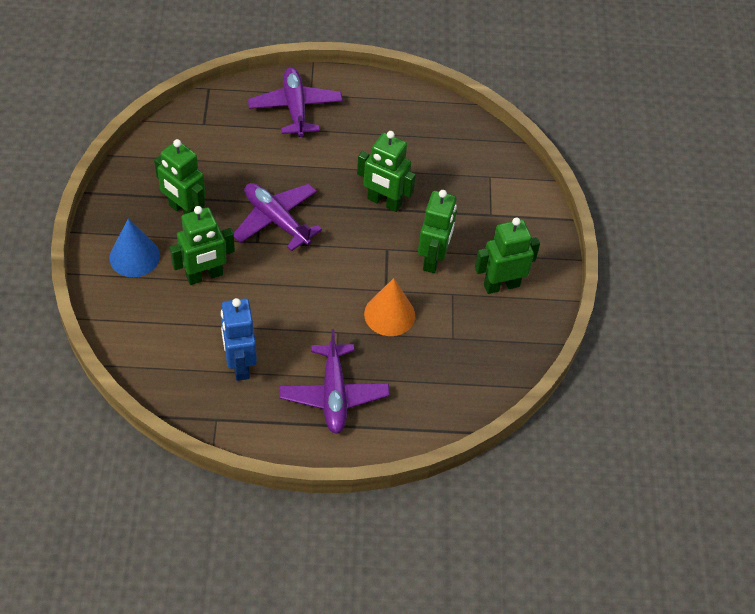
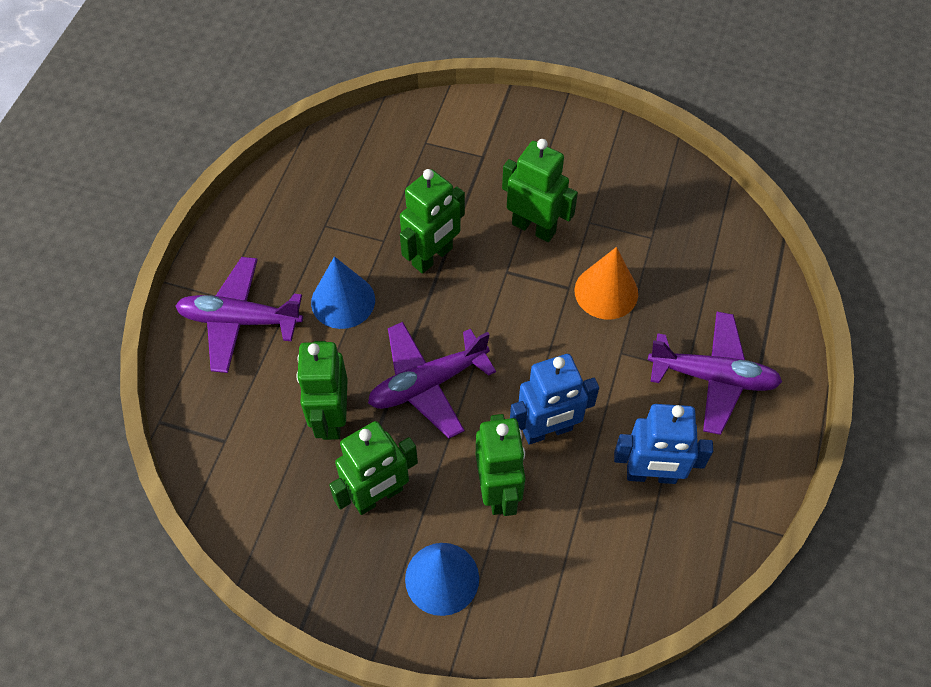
camera: 70 degrees left, 5 degrees up
green robot [475,217,540,294] -> green robot moved to [296,341,348,440]
none -> blue cone [311,256,375,329]
none -> blue robot [510,354,599,445]

